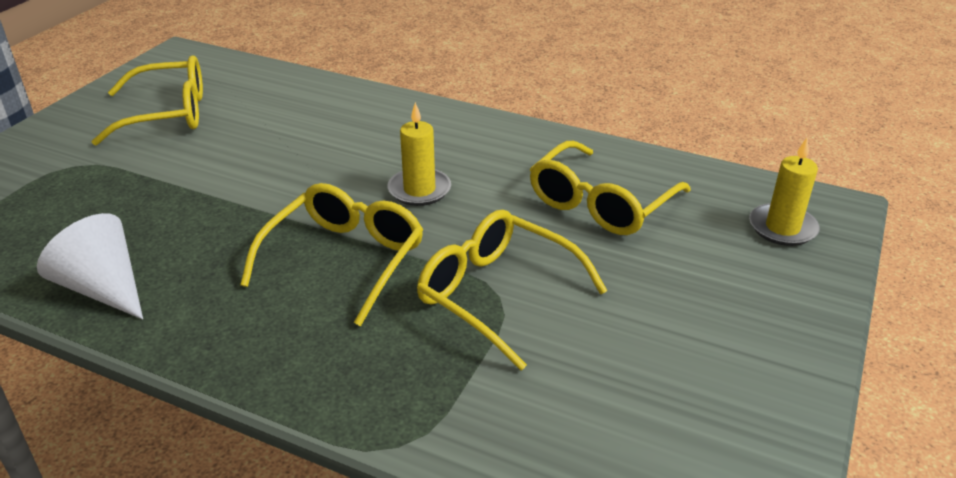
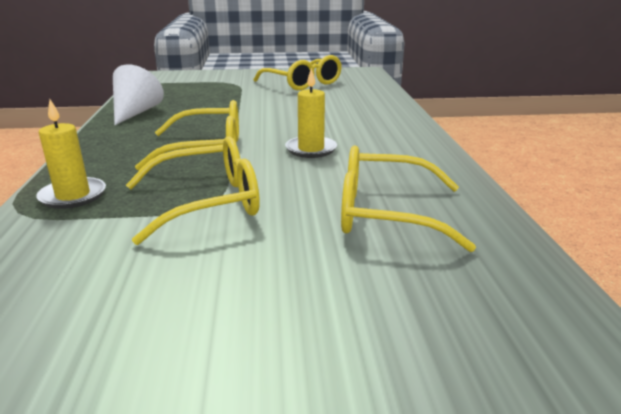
camera: 60 degrees right, 10 degrees down
yellow glasses [417,210,608,371] -> yellow glasses turned 60 degrees clockwise [126,136,260,245]
yellow candle [749,138,820,246] -> yellow candle moved to [36,99,106,209]

